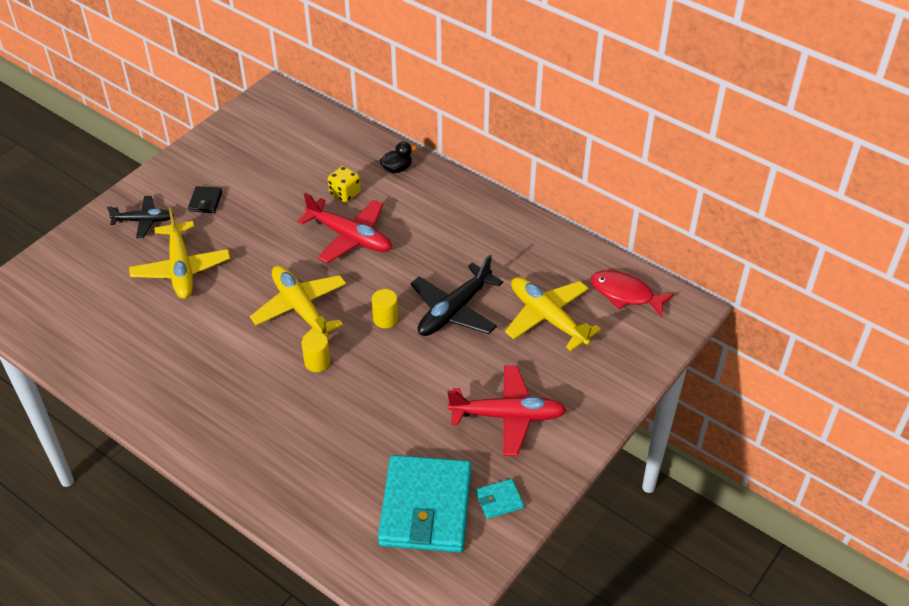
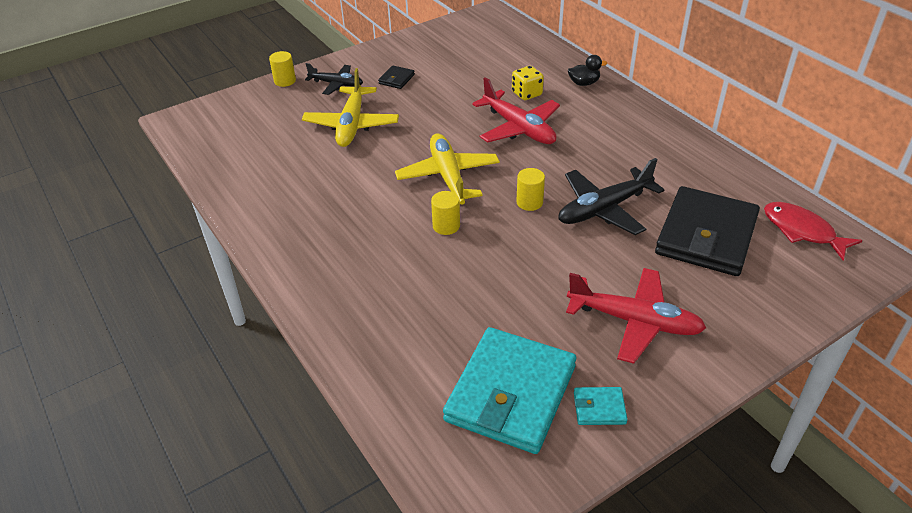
camera: 20 degrees right, 5 degrees down
yellow plane [505,277,601,351] -> black wallet [655,186,760,276]
none -> yellow cylinder [269,51,296,87]

